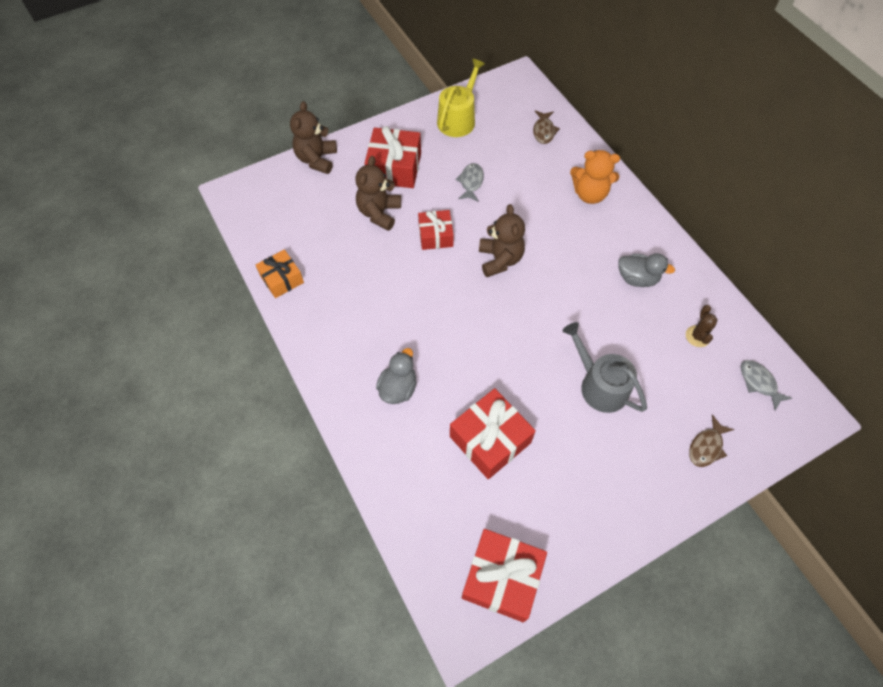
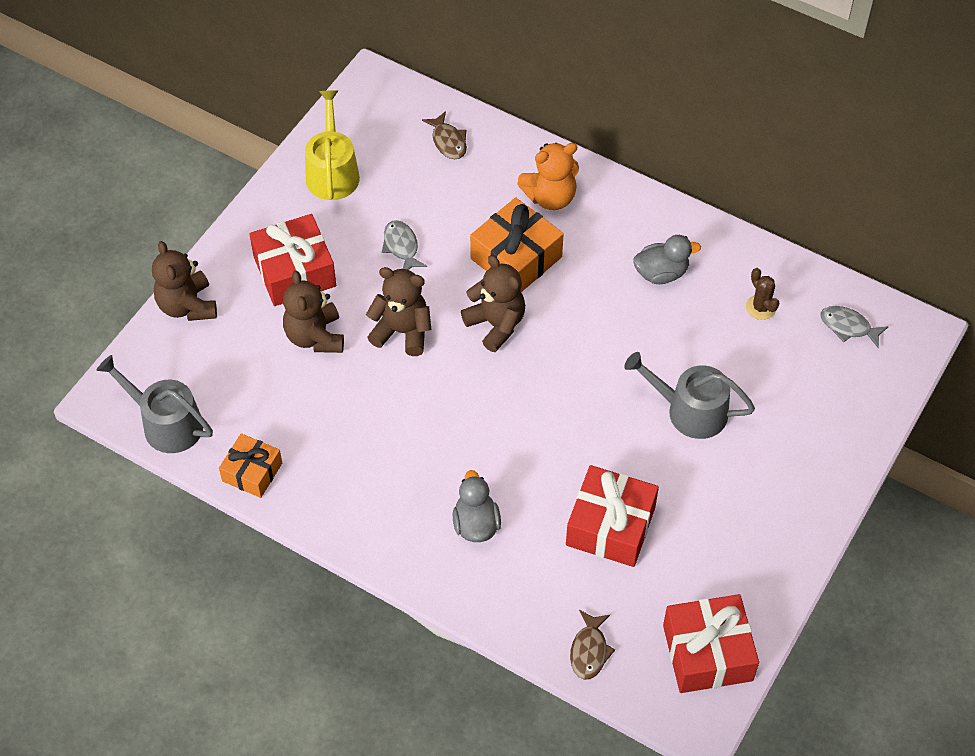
camera: 30 degrees left, 5 degrees down
red gift [418,210,454,250] -> brown teddy bear [366,267,431,356]
brown fish [689,415,734,467] -> brown fish moved to [570,610,615,680]
none -> grey watering can [96,355,213,453]
none -> orange gift [470,197,564,292]

